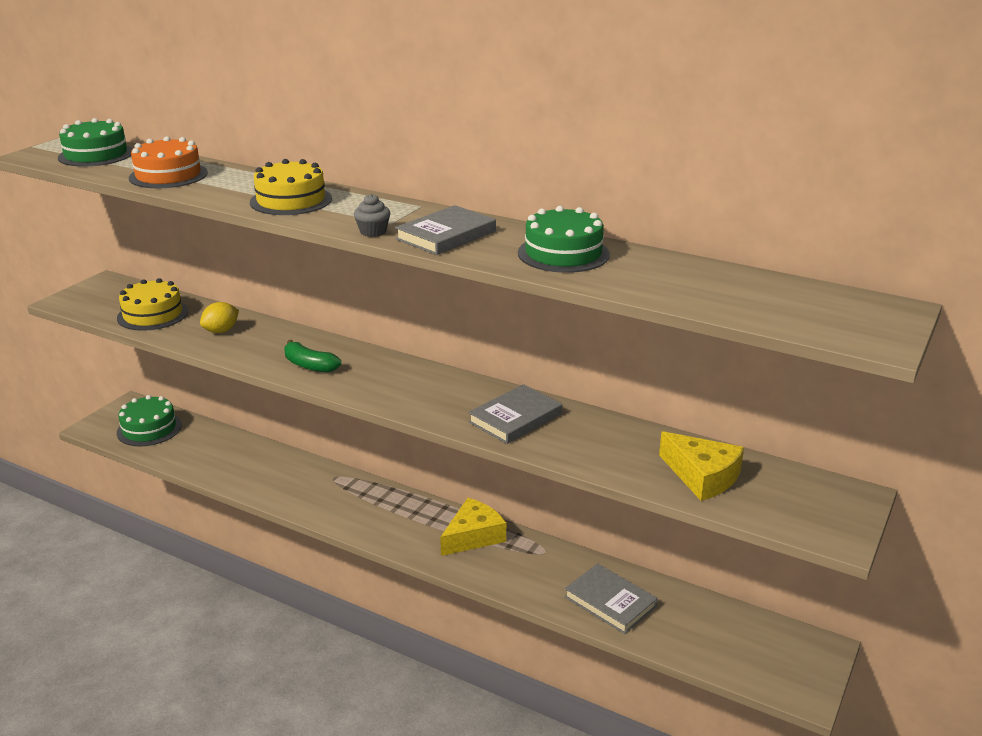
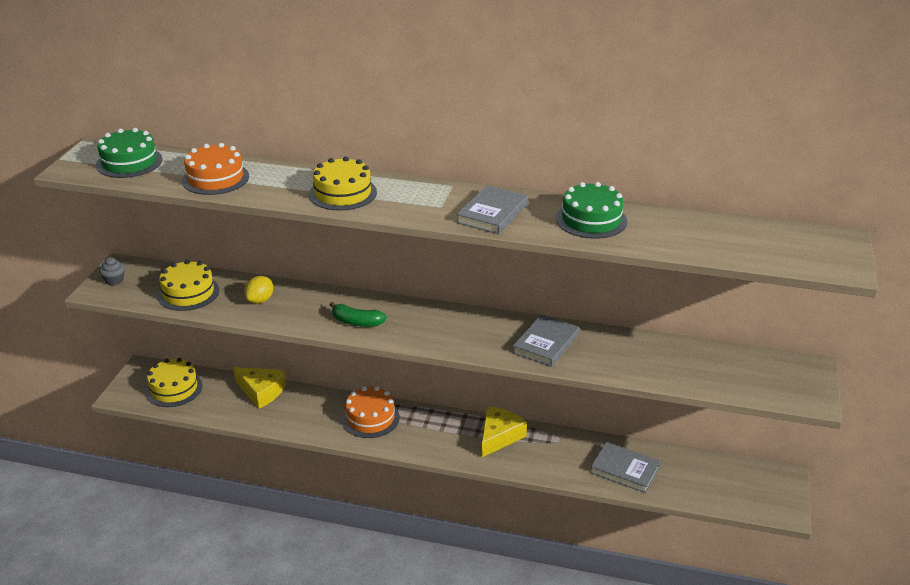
camera: 15 degrees left, 5 degrees up
green cake [117,395,182,446] -> yellow cake [145,358,203,407]
grey cupcake [354,194,390,237] -> grey cupcake moved to [99,257,125,286]
yellow cheese [659,431,744,501] -> yellow cheese moved to [233,367,286,408]
none -> orange cake [341,386,400,438]

